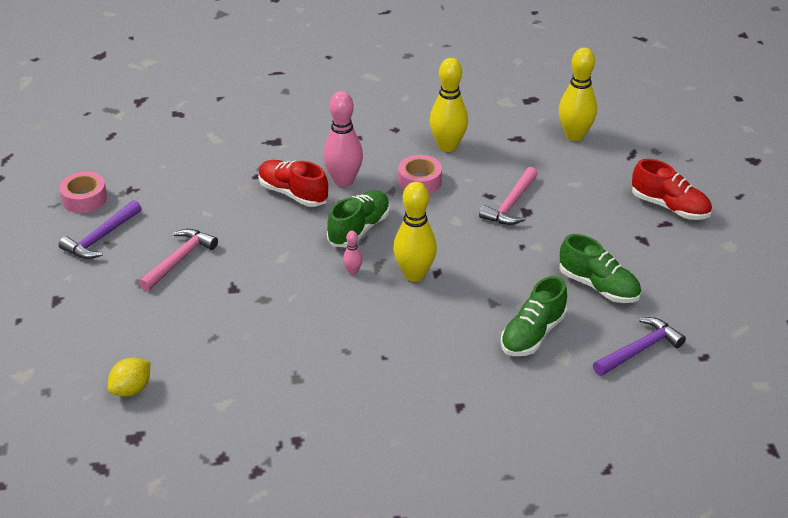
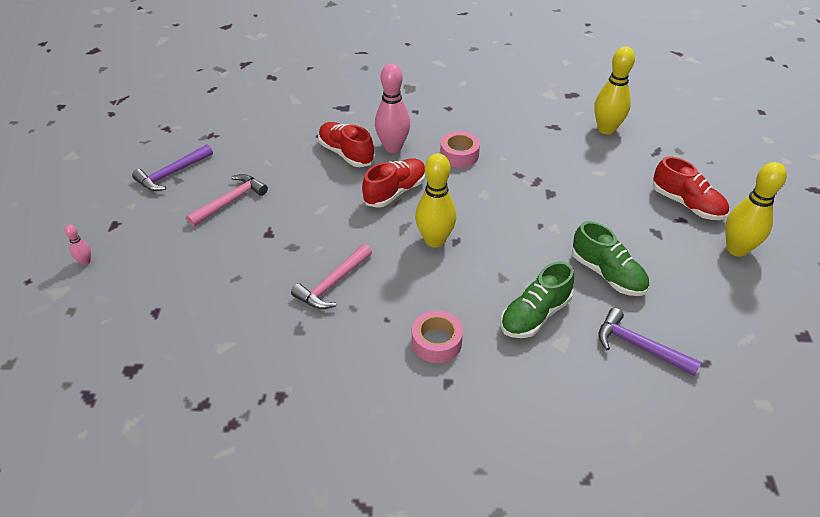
camera: 10 degrees right, 5 degrees up
pink tape [59,172,107,213] -> pink tape moved to [412,310,463,363]
yellow lemon [108,357,150,397] -> none
green shoe [327,190,390,247] -> red shoe [362,158,426,208]
pink bowling pin [343,231,362,275] -> pink bowling pin moved to [64,225,91,265]
yellow bowling pin [429,58,468,152] -> yellow bowling pin moved to [725,162,787,257]
pink hammer [479,167,538,225] -> pink hammer moved to [291,244,372,309]
purple hammer [593,317,686,376] -> purple hammer turned 120 degrees counterclockwise [598,308,701,376]

